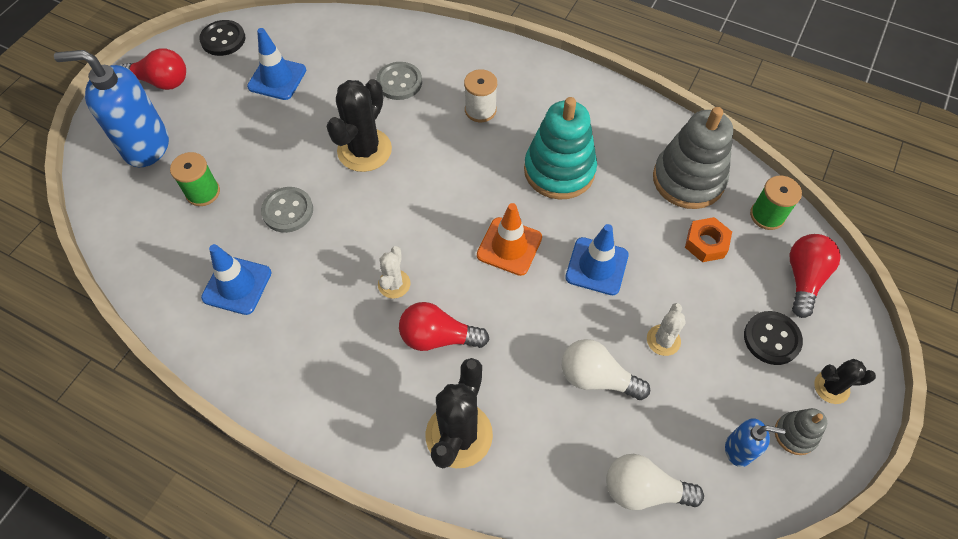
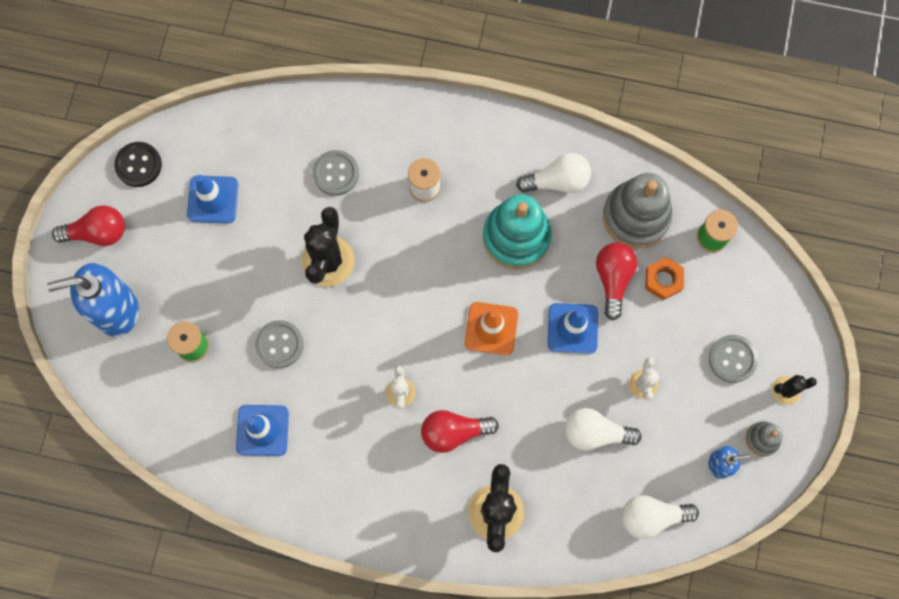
camera: 15 degrees left, 15 degrees up
black button [744,311,803,365] -> grey button [709,335,758,383]
red light bulb [790,234,841,318] -> red light bulb moved to [596,243,637,320]
none -> white light bulb [516,153,591,193]

